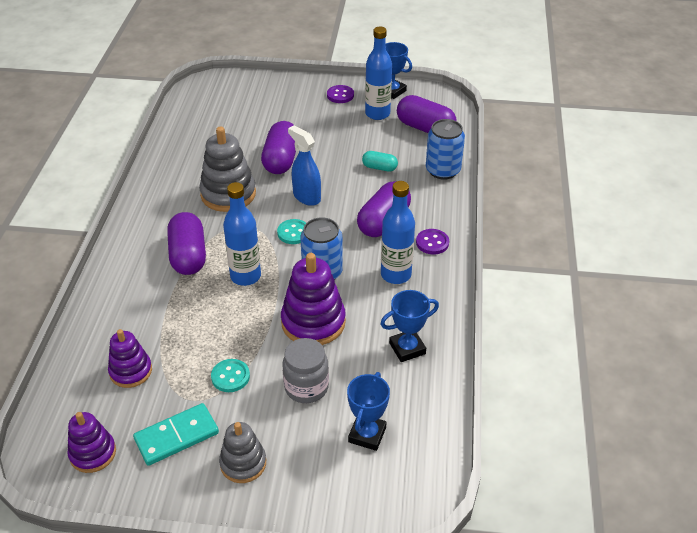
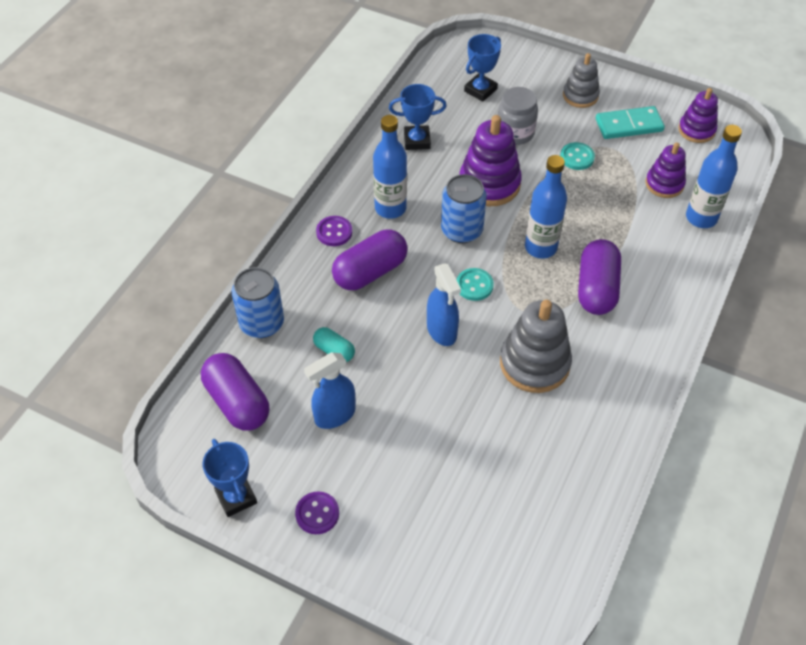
camera: 160 degrees left, 10 degrees up
purple capsule [261,121,296,174] -> none
blue bottle [365,27,392,120] -> blue bottle moved to [686,125,742,228]
none -> blue spray bottle [304,352,355,429]

